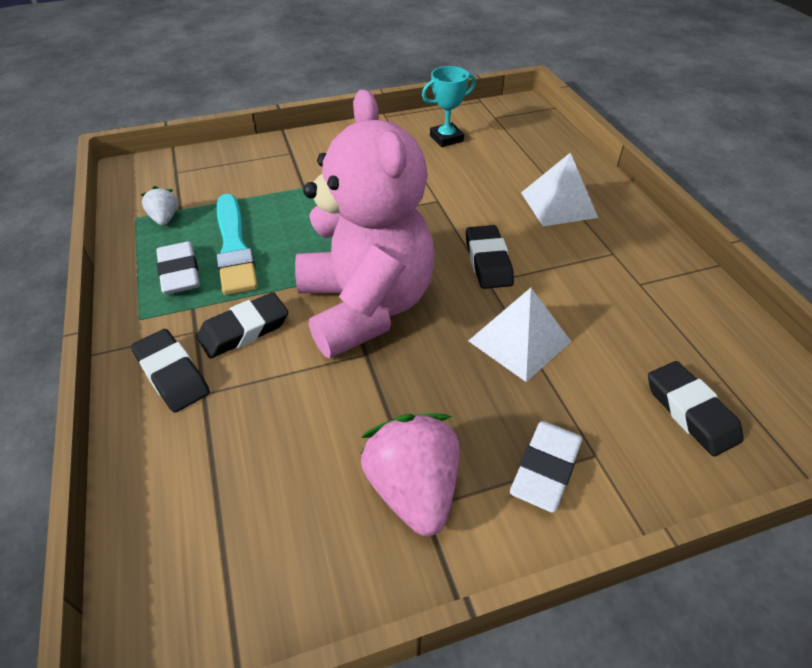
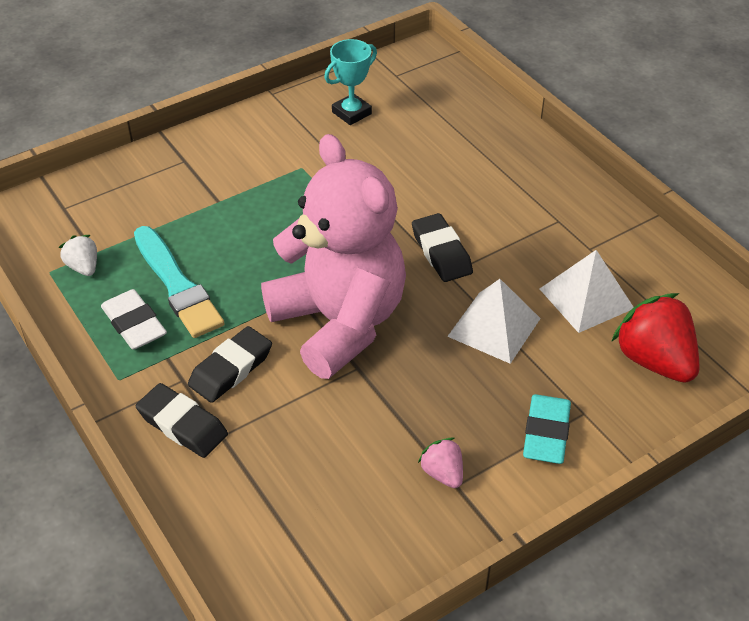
camera: 15 degrees left, 0 degrees up
pink strawberry [361,413,459,536] -> pink strawberry [418,437,463,488], size x0.51
white eraser [510,421,582,513] -> turquoise eraser [523,394,571,464]
white pyramid [521,153,598,226] -> white pyramid moved to [540,250,634,333]
black eraser [648,361,744,457] -> red strawberry [611,293,700,383]

